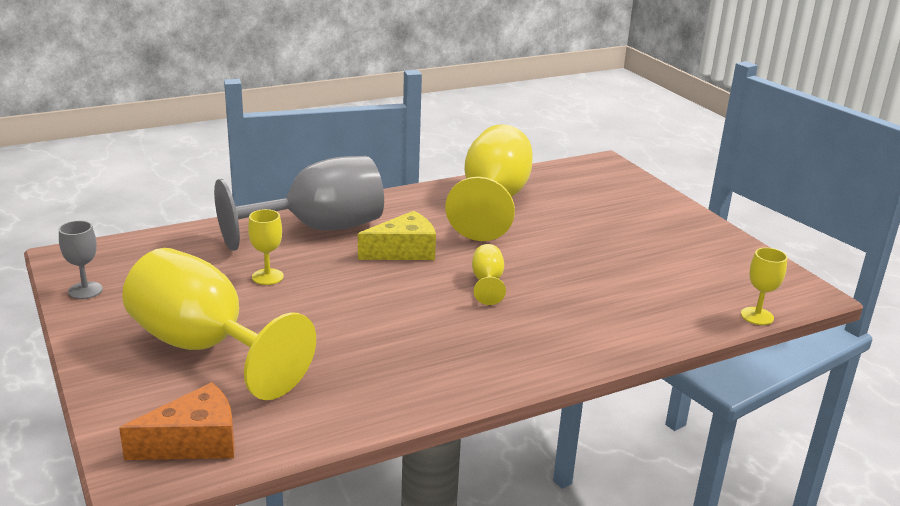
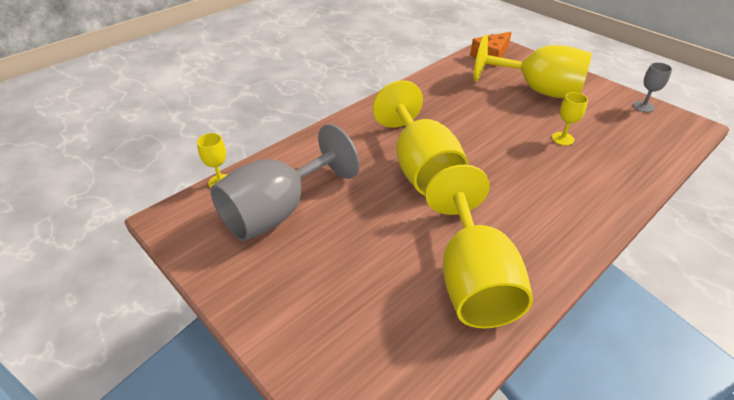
camera: 165 degrees right, 15 degrees up
grey goblet [214,156,384,251] -> grey goblet moved to [210,124,360,241]
yellow cheese [358,211,436,260] -> none
yellow goblet [472,244,506,305] -> yellow goblet [373,80,469,195], size x2.41

